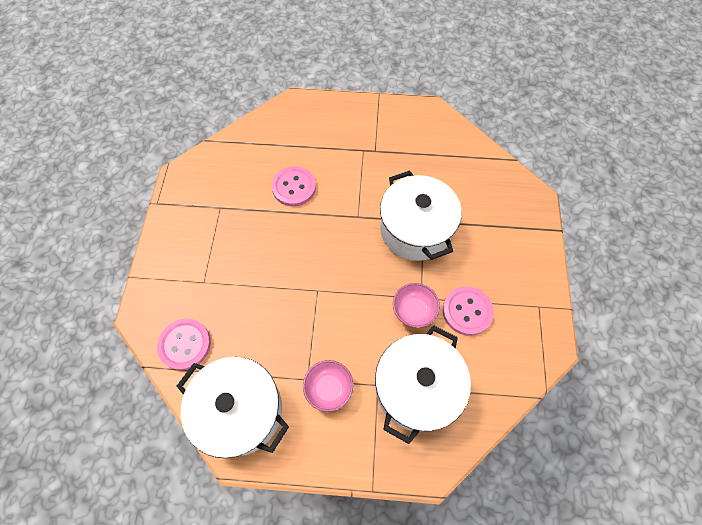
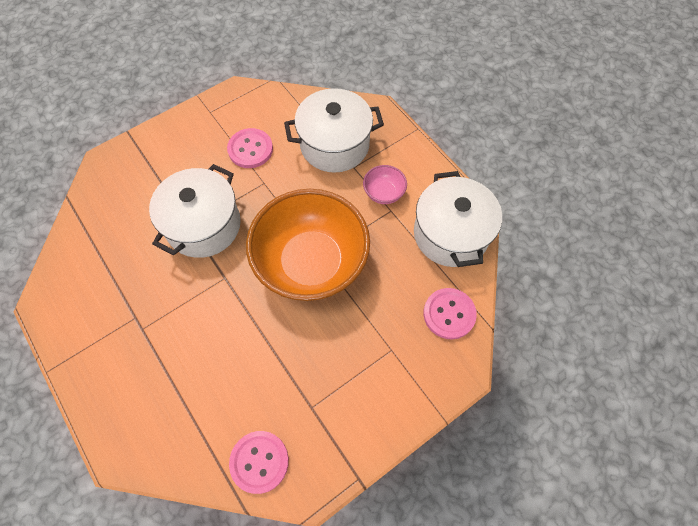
camera: 130 degrees left, 0 degrees up
pink button [271,166,316,206] -> pink button moved to [229,431,289,494]
pink bowl [393,283,440,328] -> none
none -> orange bowl [246,189,370,301]

